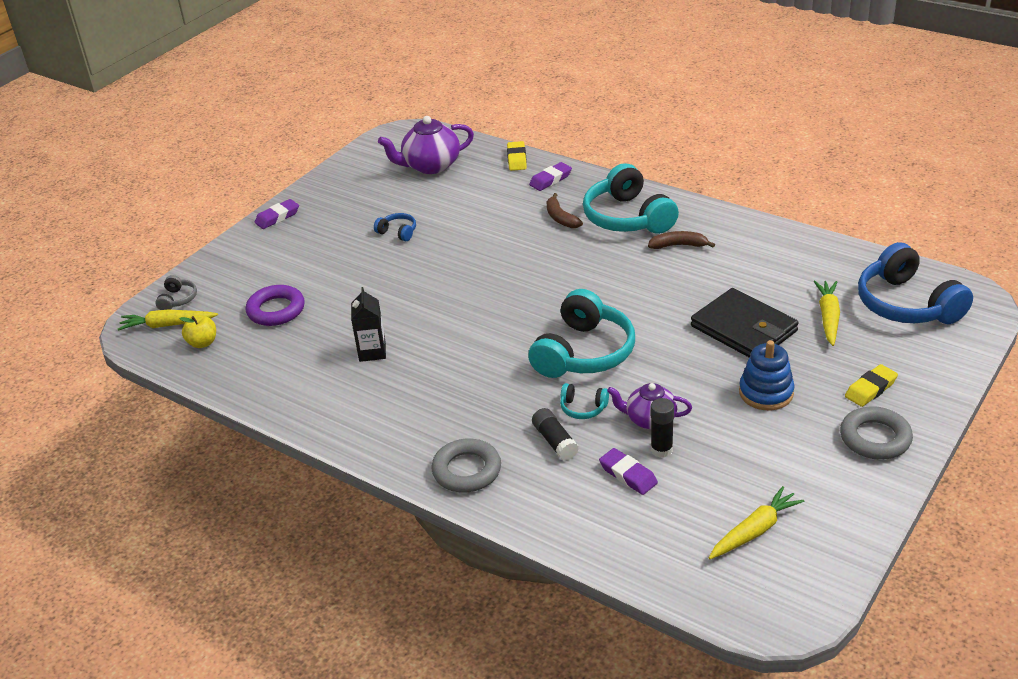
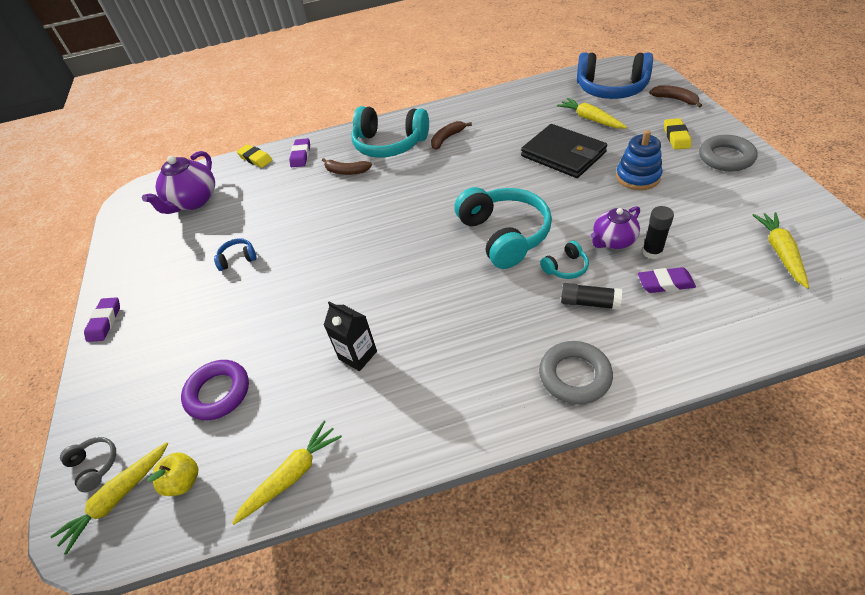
camera: 45 degrees left, 10 degrees up
black wallet [691,288,799,358] -> black wallet turned 45 degrees clockwise [521,124,607,178]
none -> yellow carrot [232,420,342,525]
none -> brown banana [649,85,702,108]

